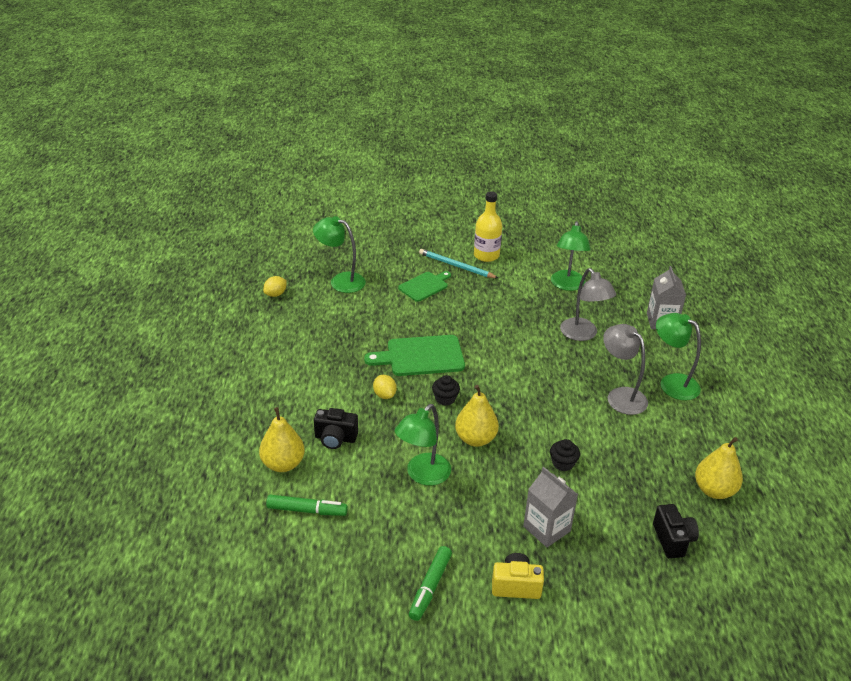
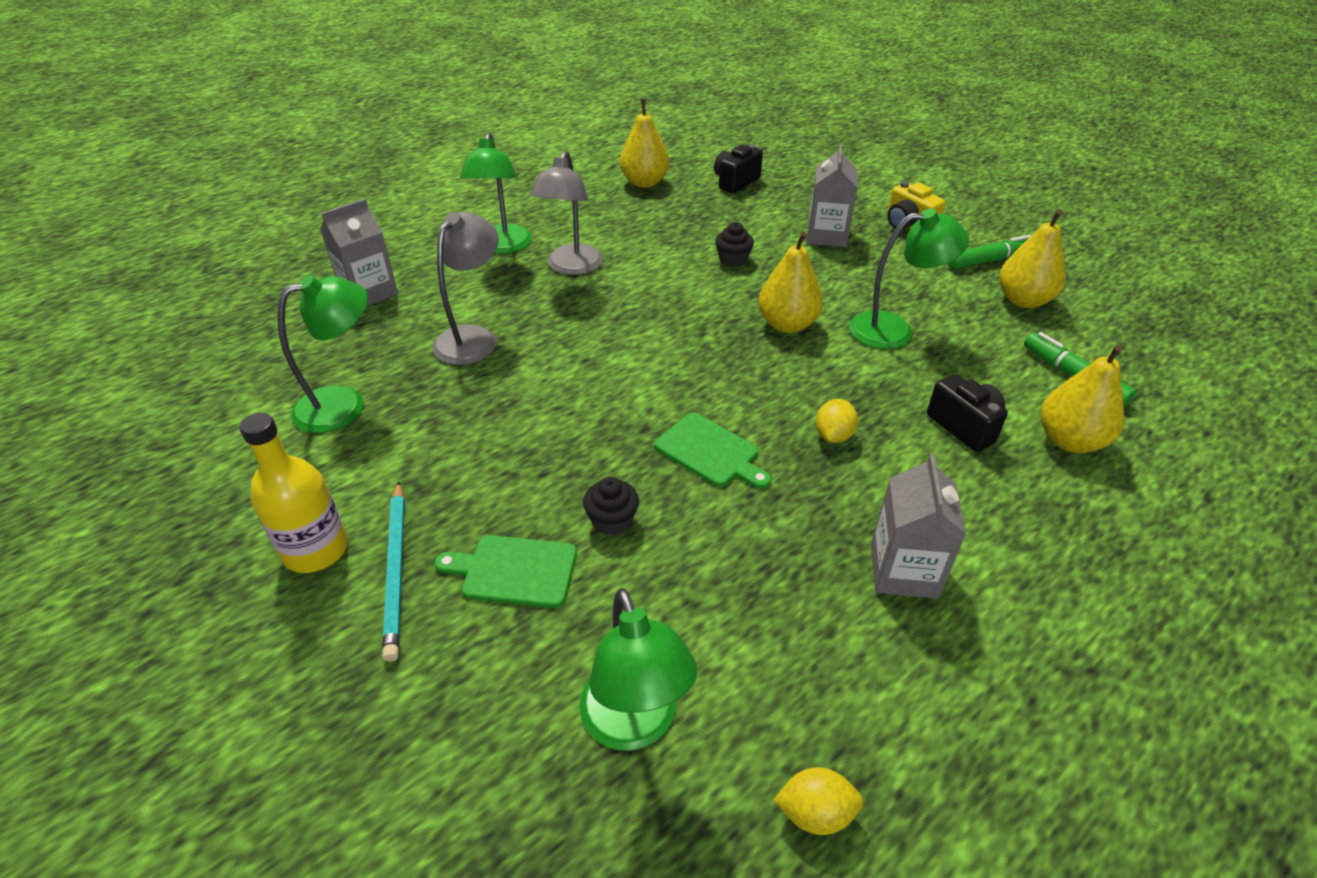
camera: 130 degrees left, 5 degrees up
green cutting board [364,335,465,376] -> green cutting board [654,413,771,489], size x0.65
black cupcake [432,375,460,406] -> black cupcake moved to [583,477,639,536]
none -> grey carton [871,454,966,599]
none -> yellow pear [999,210,1066,308]

